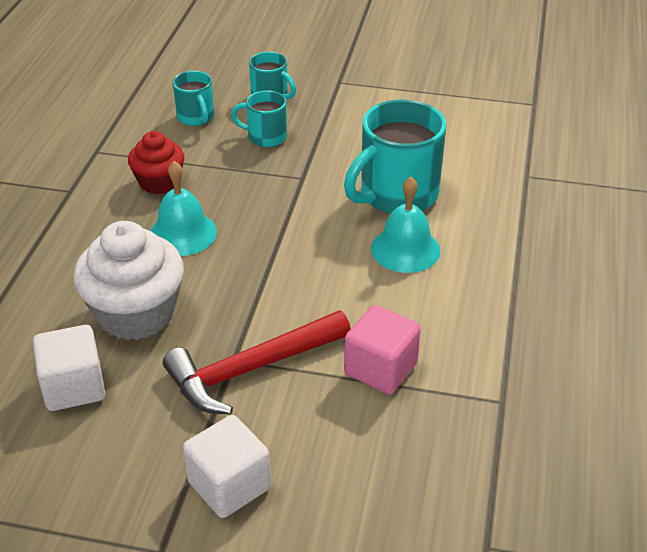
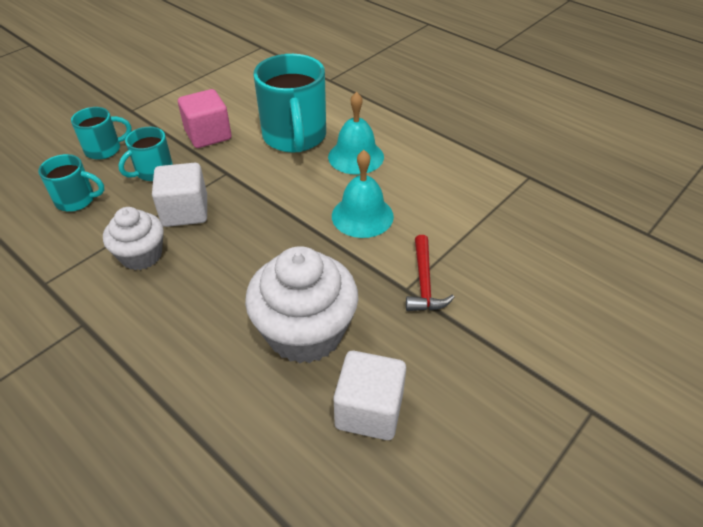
camera: 60 degrees left, 5 degrees up
red cupcake [128,131,184,194] -> white cupcake [103,207,164,270]
turquoise bell [150,161,217,256] -> turquoise bell moved to [332,150,394,238]
red hammer [163,310,351,415] -> red hammer [406,235,454,311], size x0.58
white cube [183,415,271,518] -> white cube moved to [152,163,207,227]
pink cube [344,305,421,394] -> pink cube moved to [178,89,232,148]

